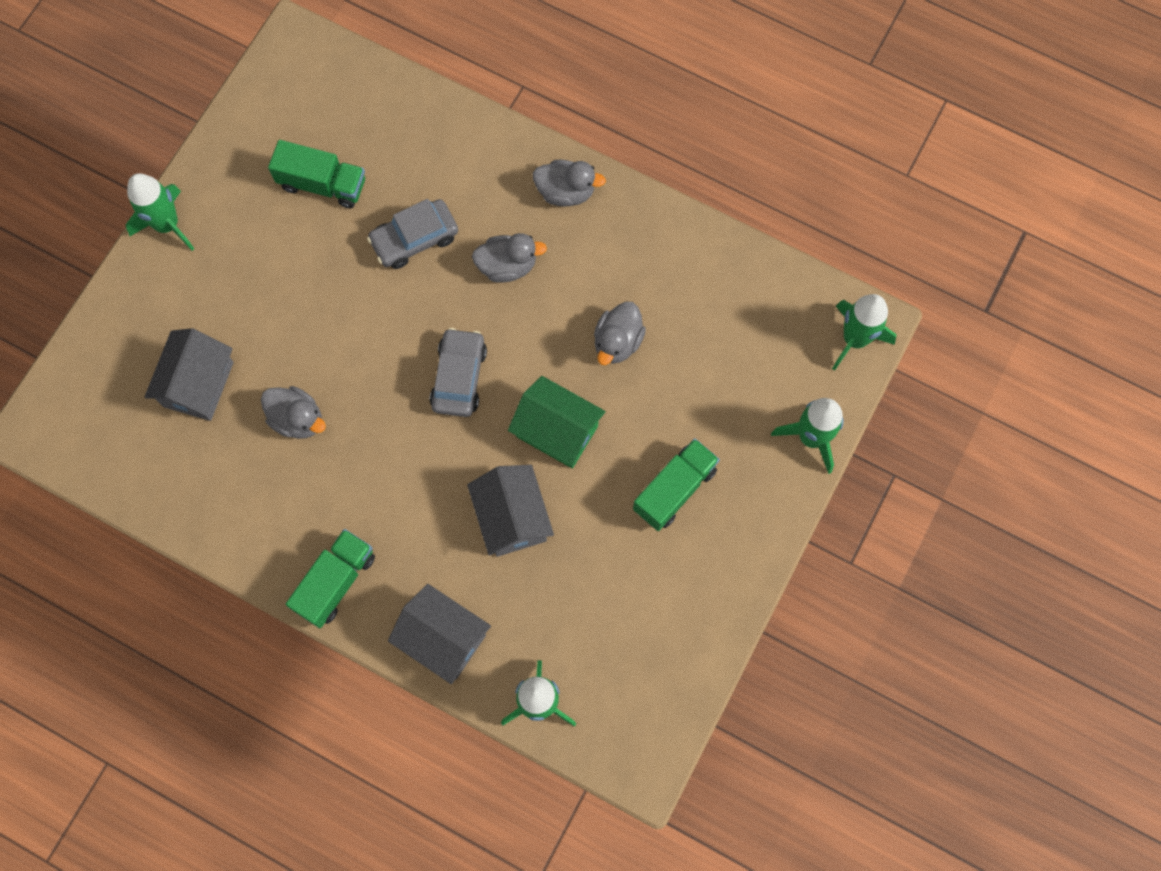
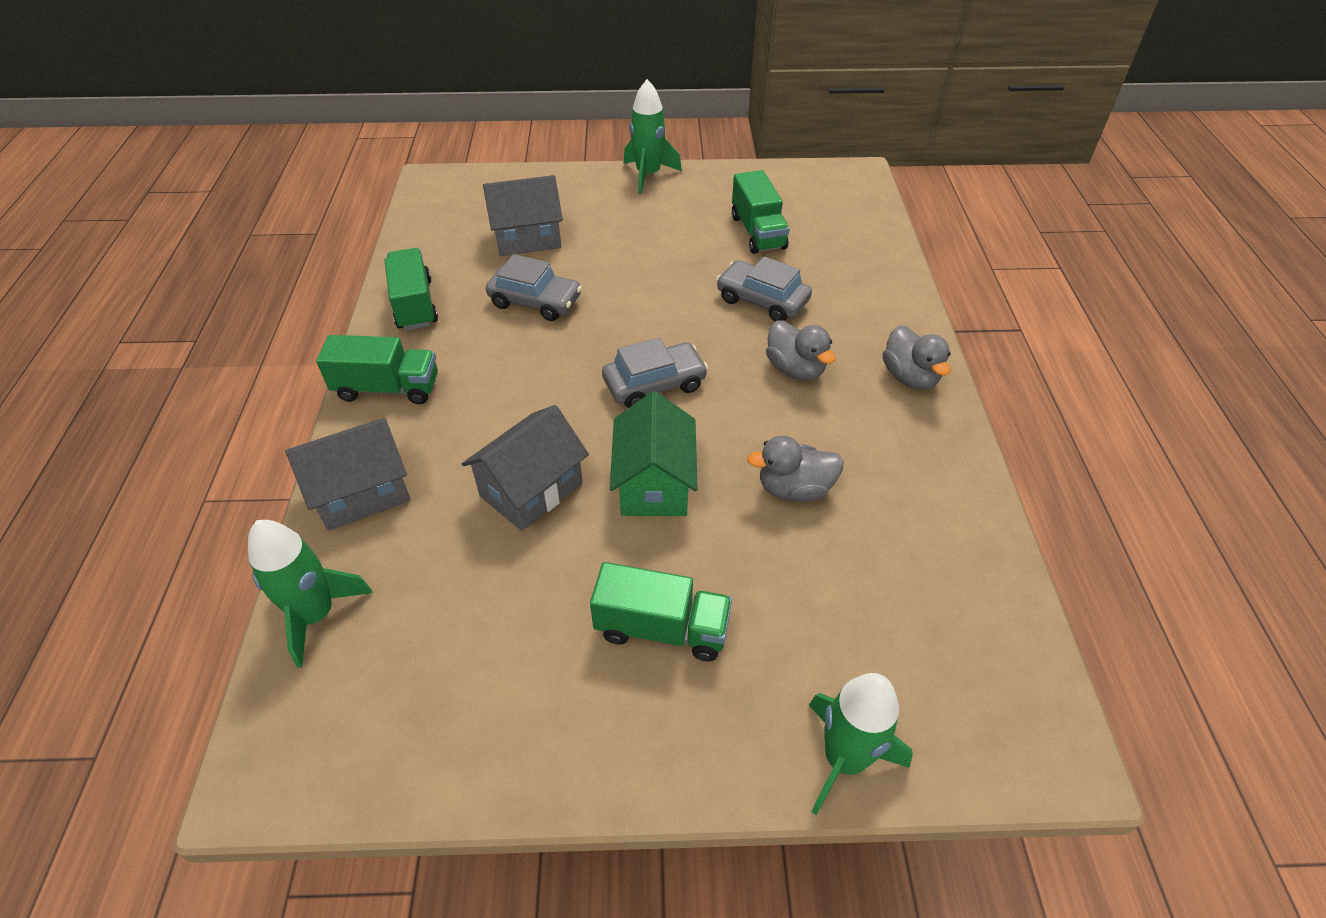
camera: 60 degrees right, 25 degrees down
grey duck [261,386,326,439] -> grey car [486,254,582,321]
grey house [388,584,491,684] -> grey house turned 60 degrees clockwise [285,418,411,531]
green rocket [832,294,896,370] -> none
none -> green truck [385,248,438,330]

